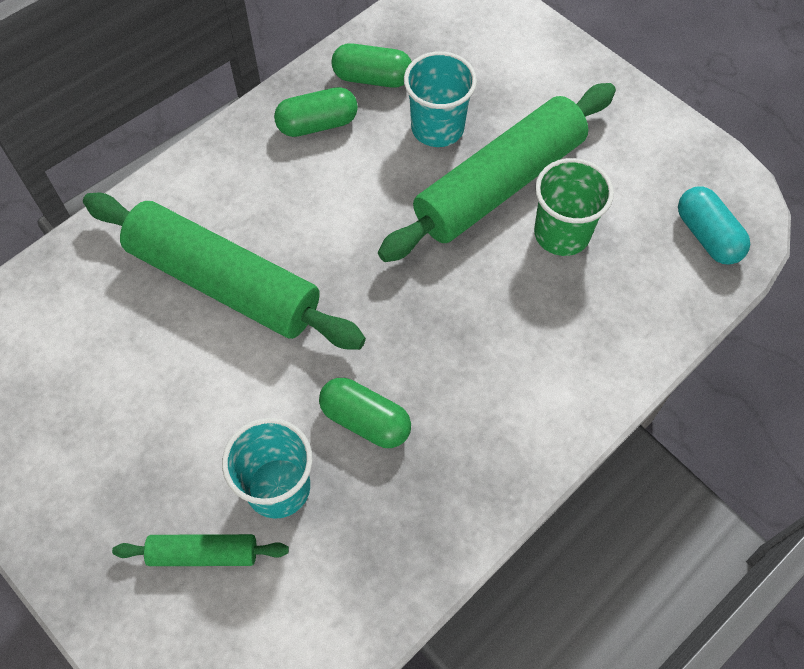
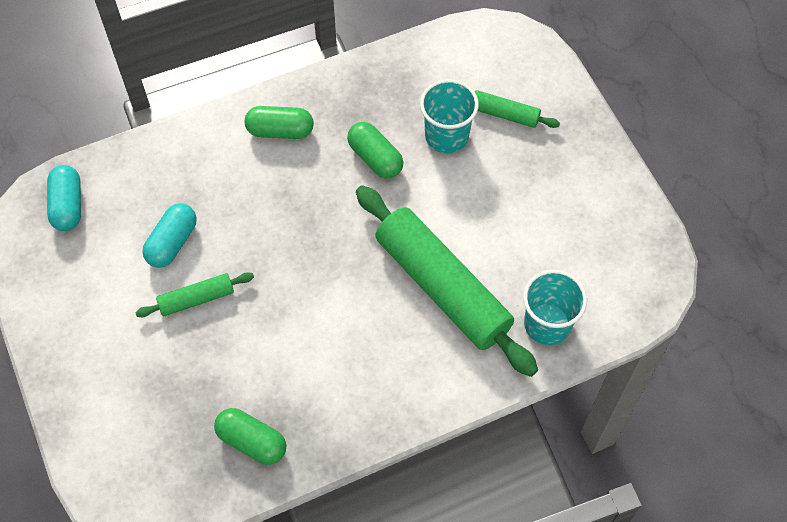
camera: 160 degrees left, 0 degrees up
green capsule [274,87,358,137] -> green capsule moved to [245,106,314,139]
green rolling pin [378,83,616,262] -> green rolling pin [135,272,254,317], size x0.46
turquoise cup [404,51,477,147] -> turquoise cup moved to [523,270,587,345]
green cup [534,158,614,256] -> turquoise capsule [143,203,197,268]

